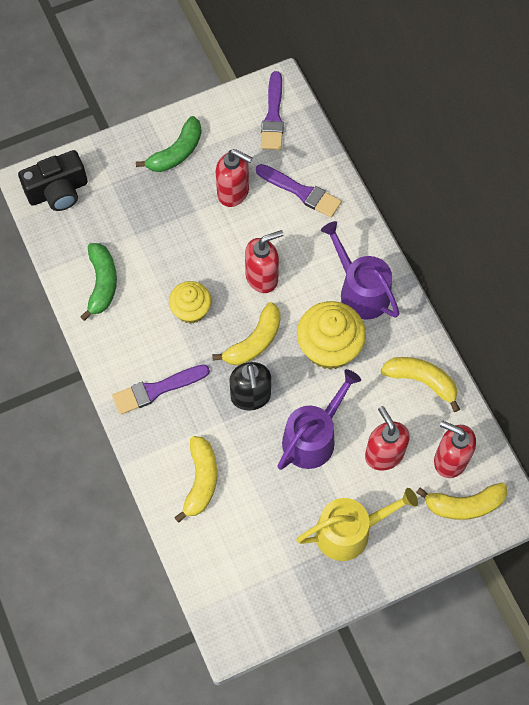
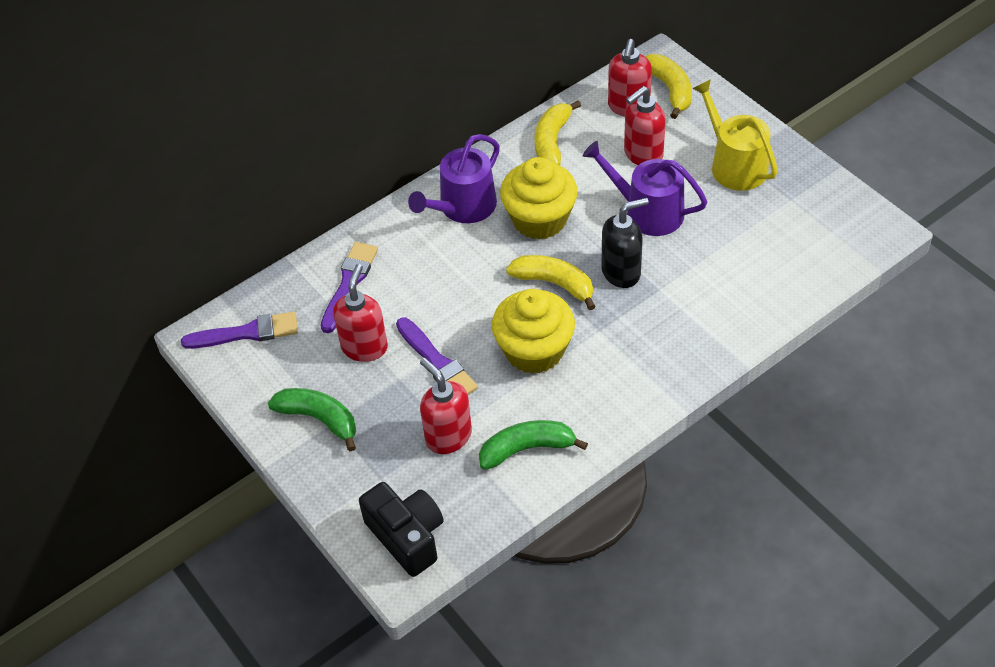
camera: 100 degrees left, 15 degrees down
purple brush [112,364,210,415] -> purple brush moved to [396,318,478,395]
yellow cupcake [169,281,211,324] -> yellow cupcake [492,289,575,374], size x1.59
yellow banana [174,436,217,523] -> none
red soap dispenser [245,230,284,293] -> red soap dispenser moved to [420,358,472,454]

